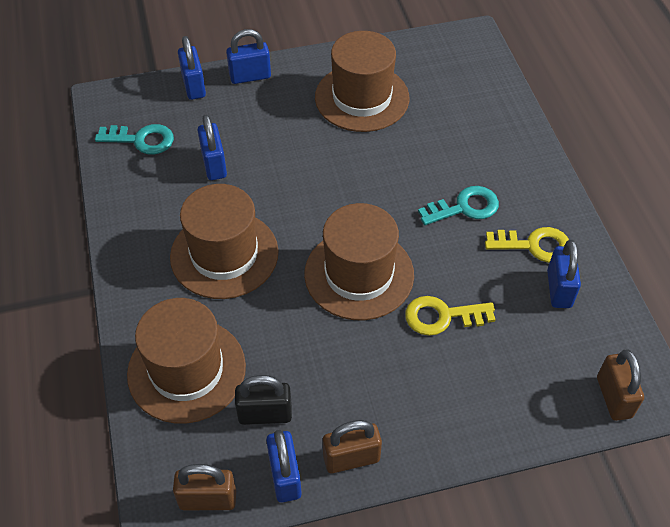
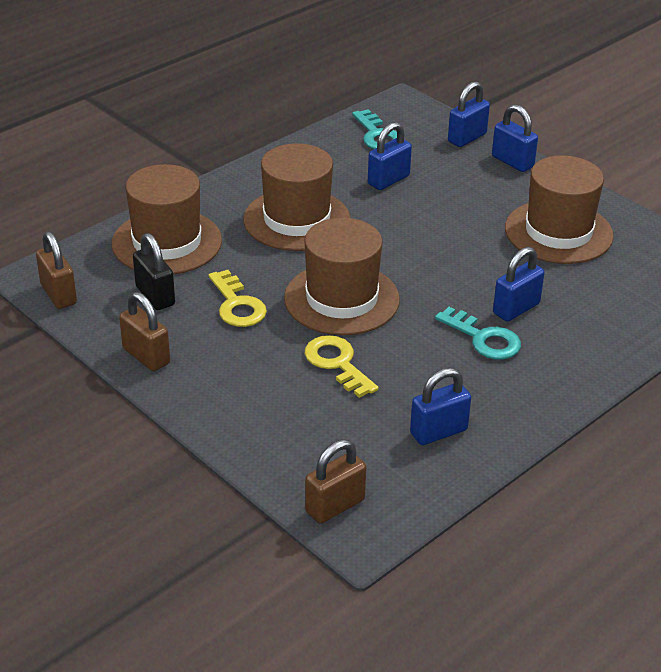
camera: 60 degrees right, 15 degrees down
blue padlock [266,429,302,503] -> blue padlock moved to [493,247,545,322]
yellow key [485,227,569,263] -> yellow key moved to [209,270,267,327]

